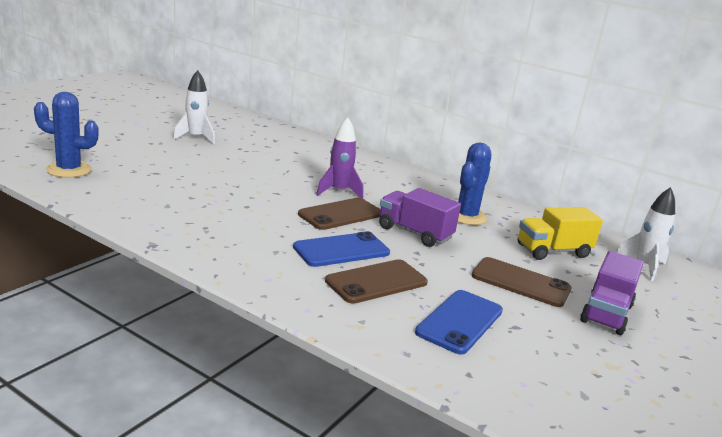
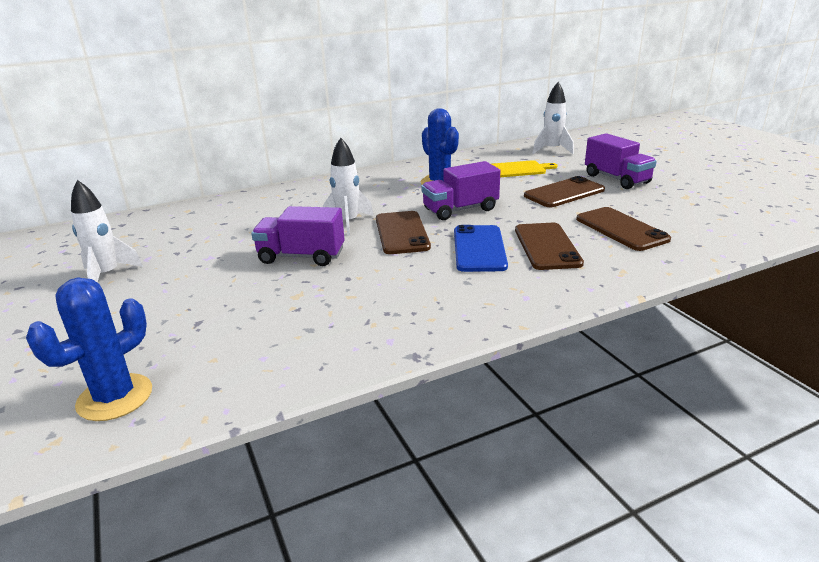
camera: 55 degrees left, 5 degrees up
purple rocket [316,117,363,199] -> white rocket [323,138,374,236]
blue phone [415,290,503,355] -> brown phone [576,207,671,251]
yellow truck [518,207,603,260] -> yellow cutting board [492,160,557,177]
none -> purple truck [251,206,345,266]

